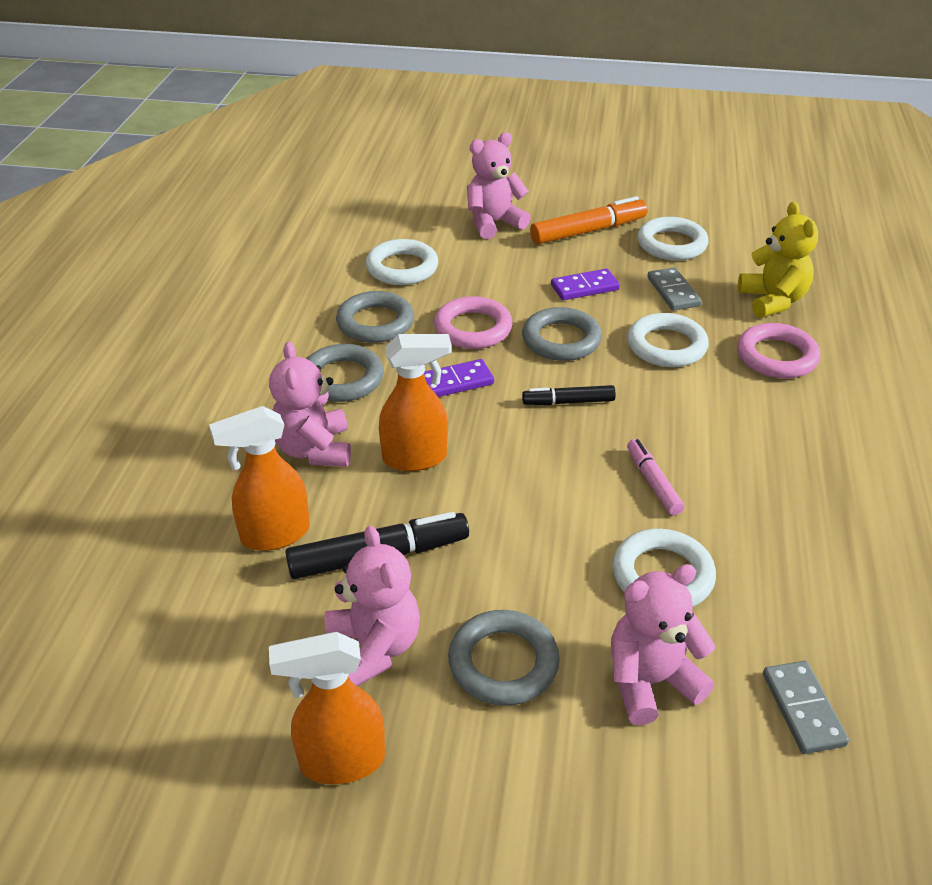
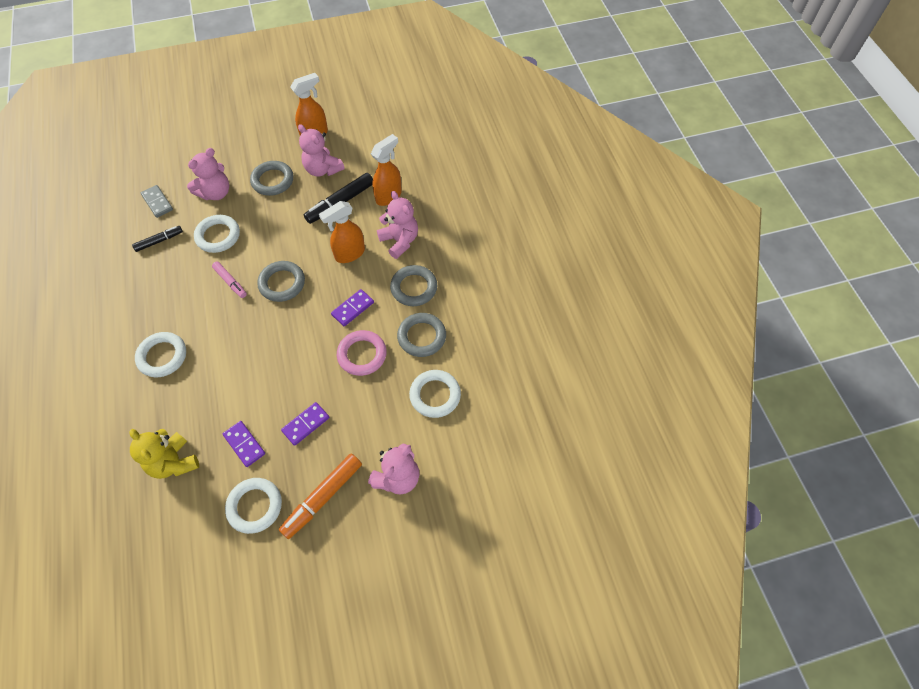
camera: 155 degrees right, 20 degrees up
grey ring [522,307,602,361] -> grey ring moved to [257,261,305,302]
black marker [522,385,616,405] -> black marker moved to [132,226,183,252]
white ring [628,313,709,367] -> white ring moved to [135,332,186,377]
grey domino [647,267,701,311] -> purple domino [223,421,265,467]
pink ring [737,323,820,379] -> none

